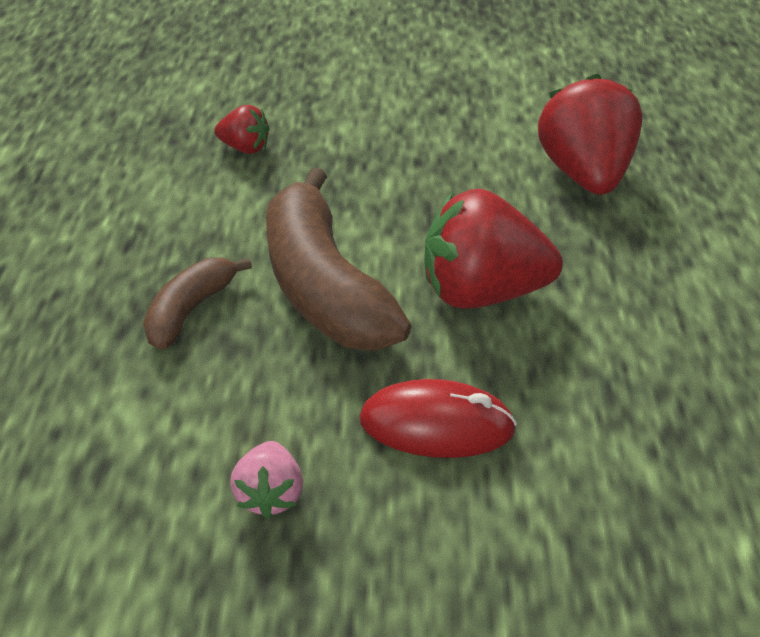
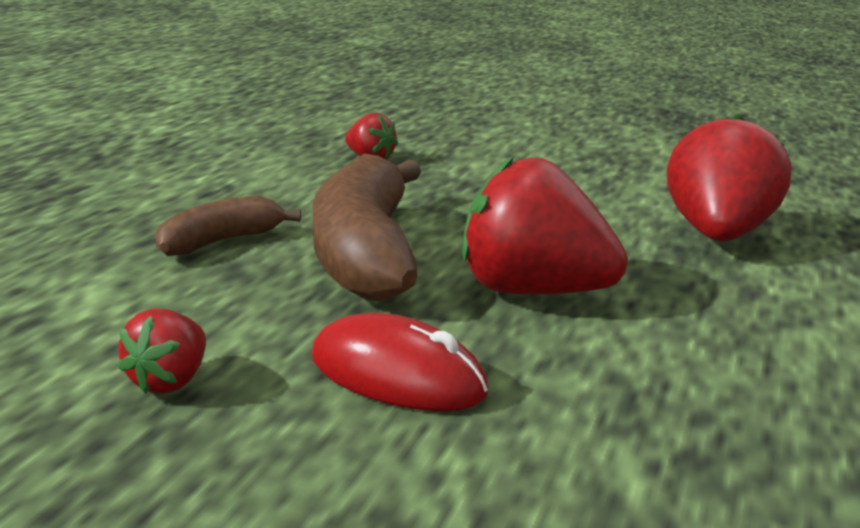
camera: 20 degrees right, 20 degrees down
pink strawberry [230,441,303,519] -> red strawberry [117,309,206,394]

